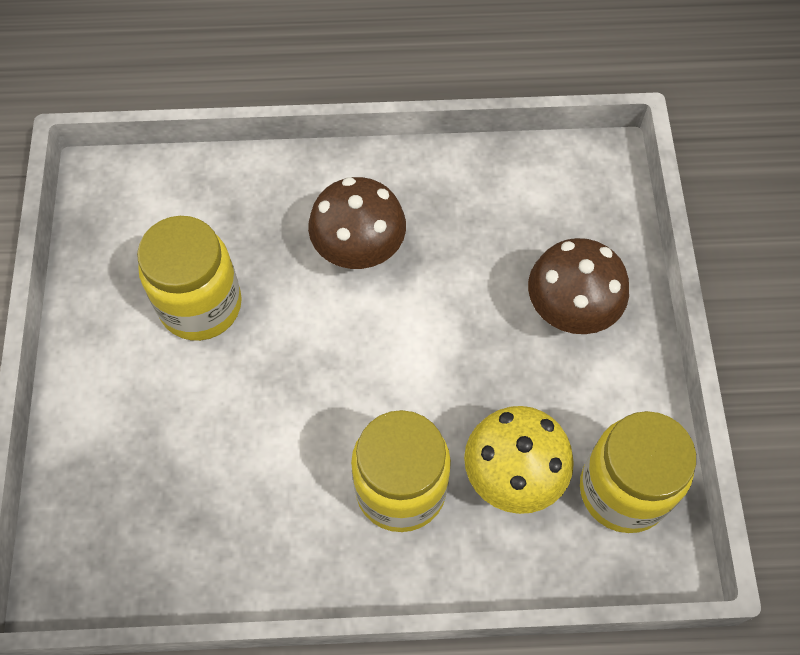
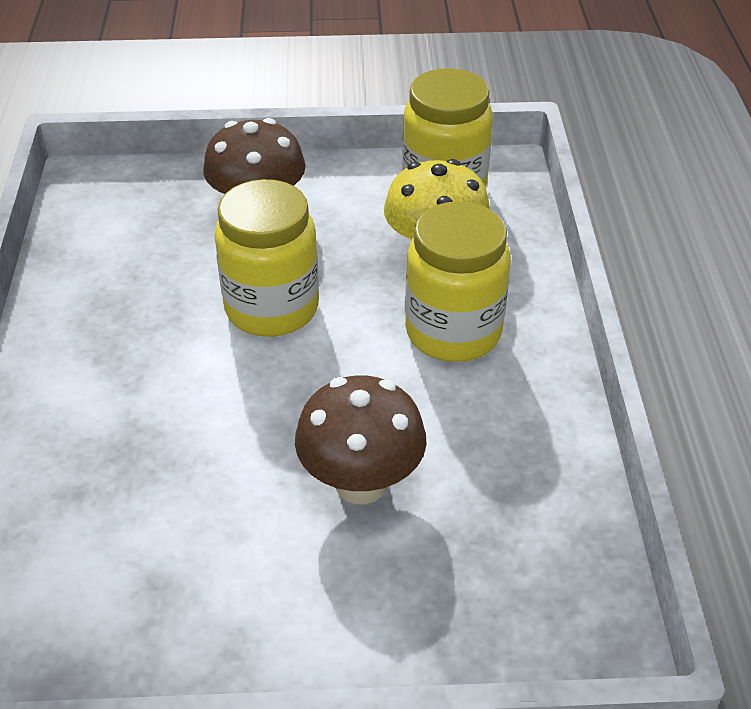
camera: 90 degrees left, 20 degrees down
yellow jar [137,216,242,341] -> yellow jar moved to [214,179,319,337]
brown mushroom [308,177,406,269] -> brown mushroom moved to [295,375,426,504]

